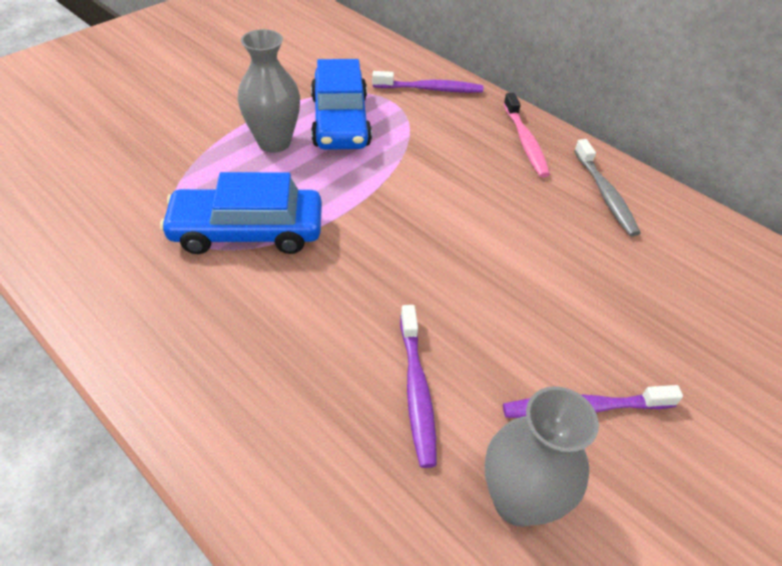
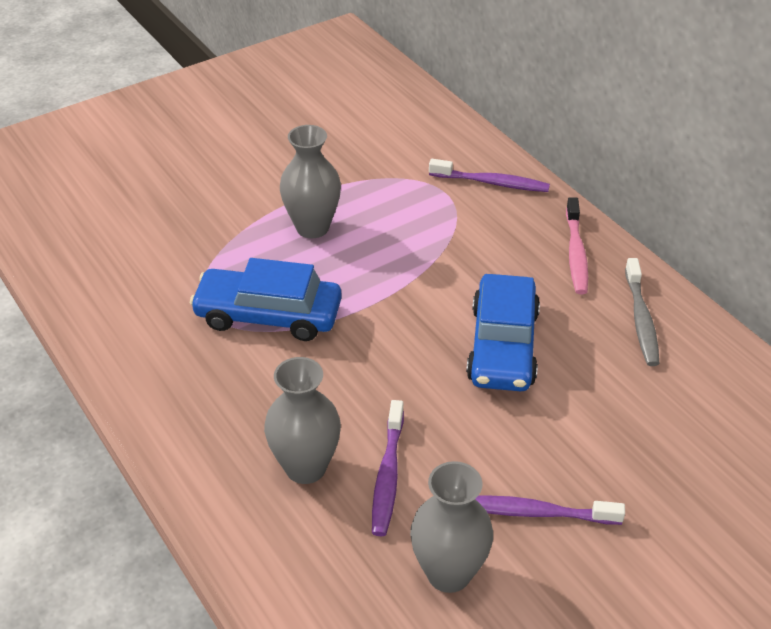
camera: 15 degrees right, 5 degrees down
blue car [311,59,372,150] -> blue car moved to [466,274,540,391]
none -> grey vase [264,357,341,484]

